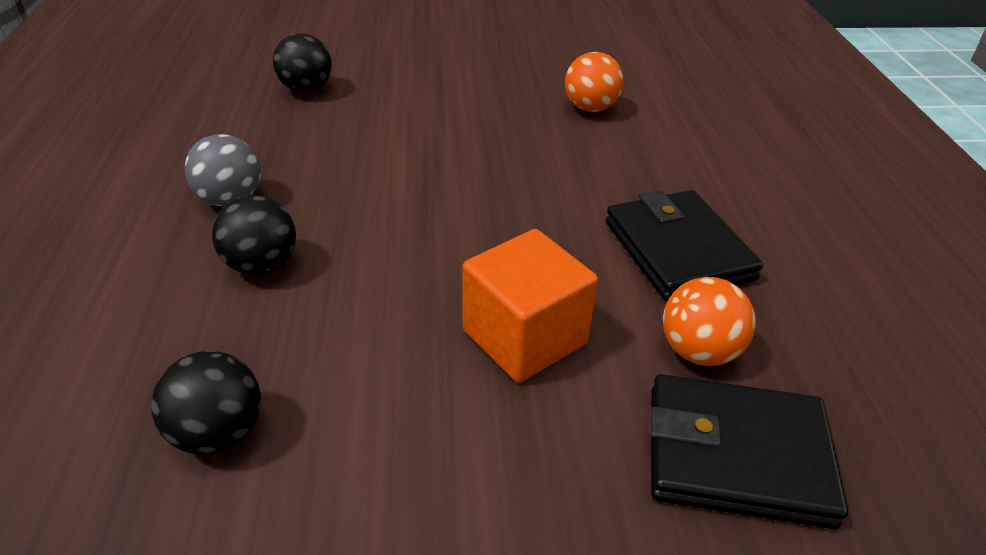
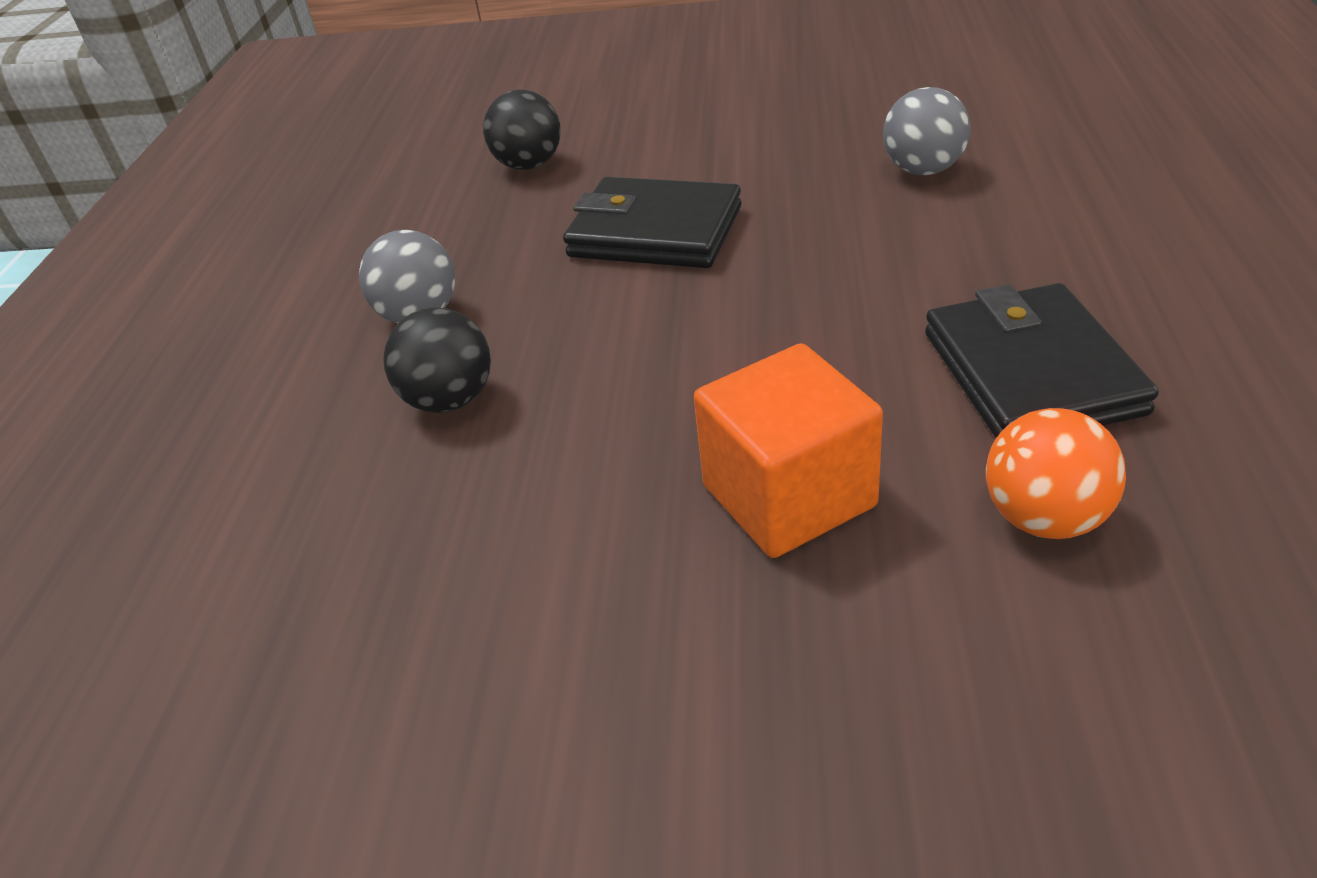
camera: 15 degrees right, 0 degrees up
black ball [151,351,261,455] -> none
orange ball [565,52,624,112] -> grey ball [883,87,970,176]
black wallet [651,374,848,529] -> black wallet moved to [563,177,742,268]

